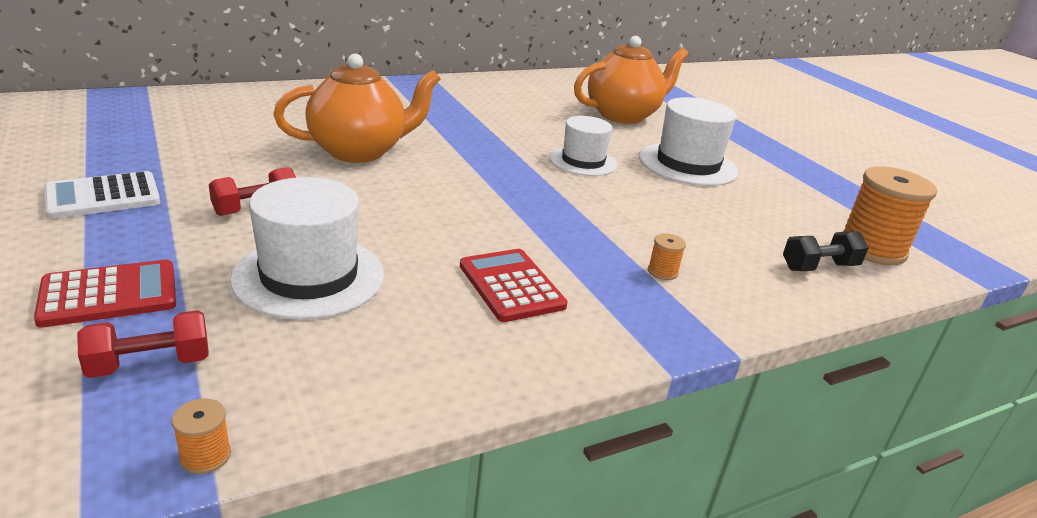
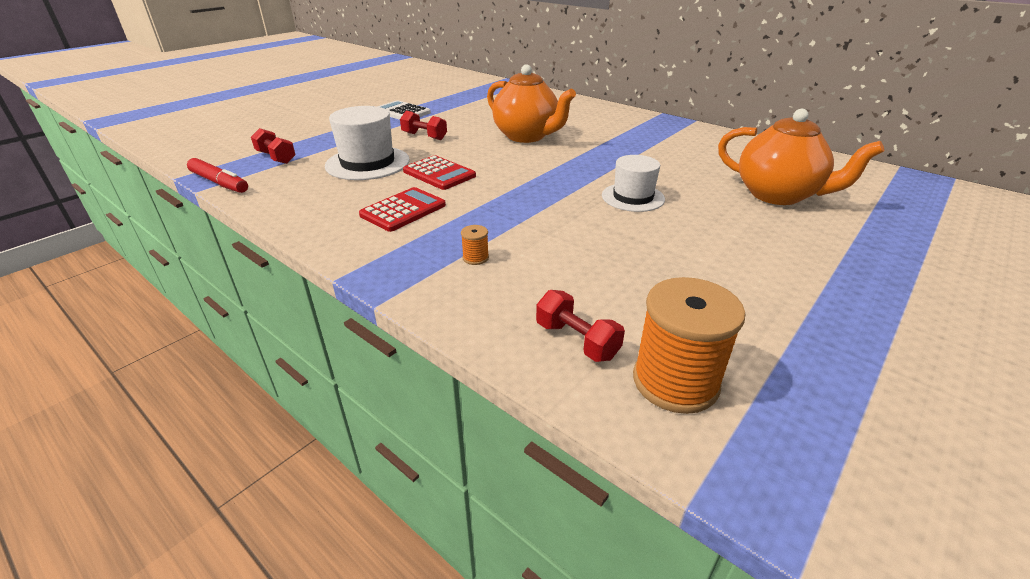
camera: 70 degrees right, 5 degrees up
red calculator [34,260,176,328] -> red calculator moved to [403,155,476,190]
orange spool [172,399,231,474] -> red marker [187,158,248,193]
white hat [639,97,739,186] -> none
black dumbbell [783,231,868,271] -> red dumbbell [536,290,625,362]

